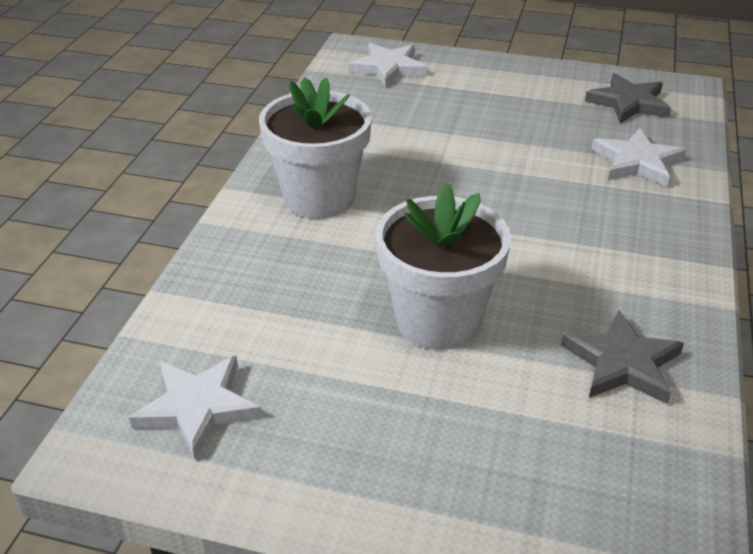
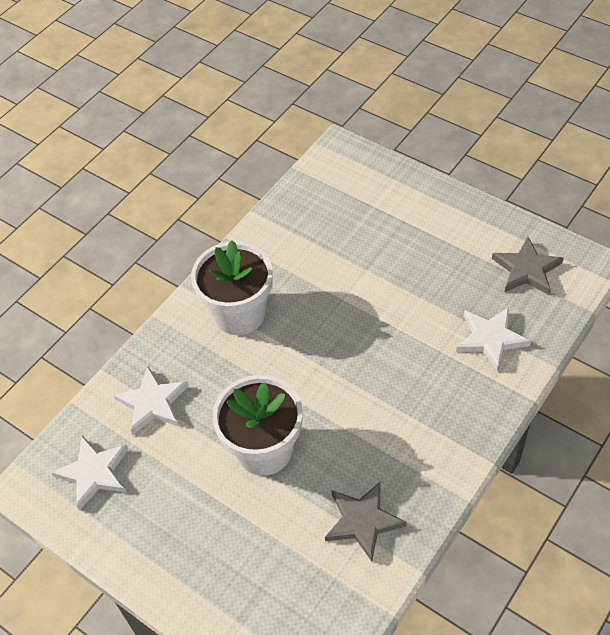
camera: 25 degrees right, 15 degrees up
white star [349,43,427,88] -> white star moved to [113,367,189,435]

